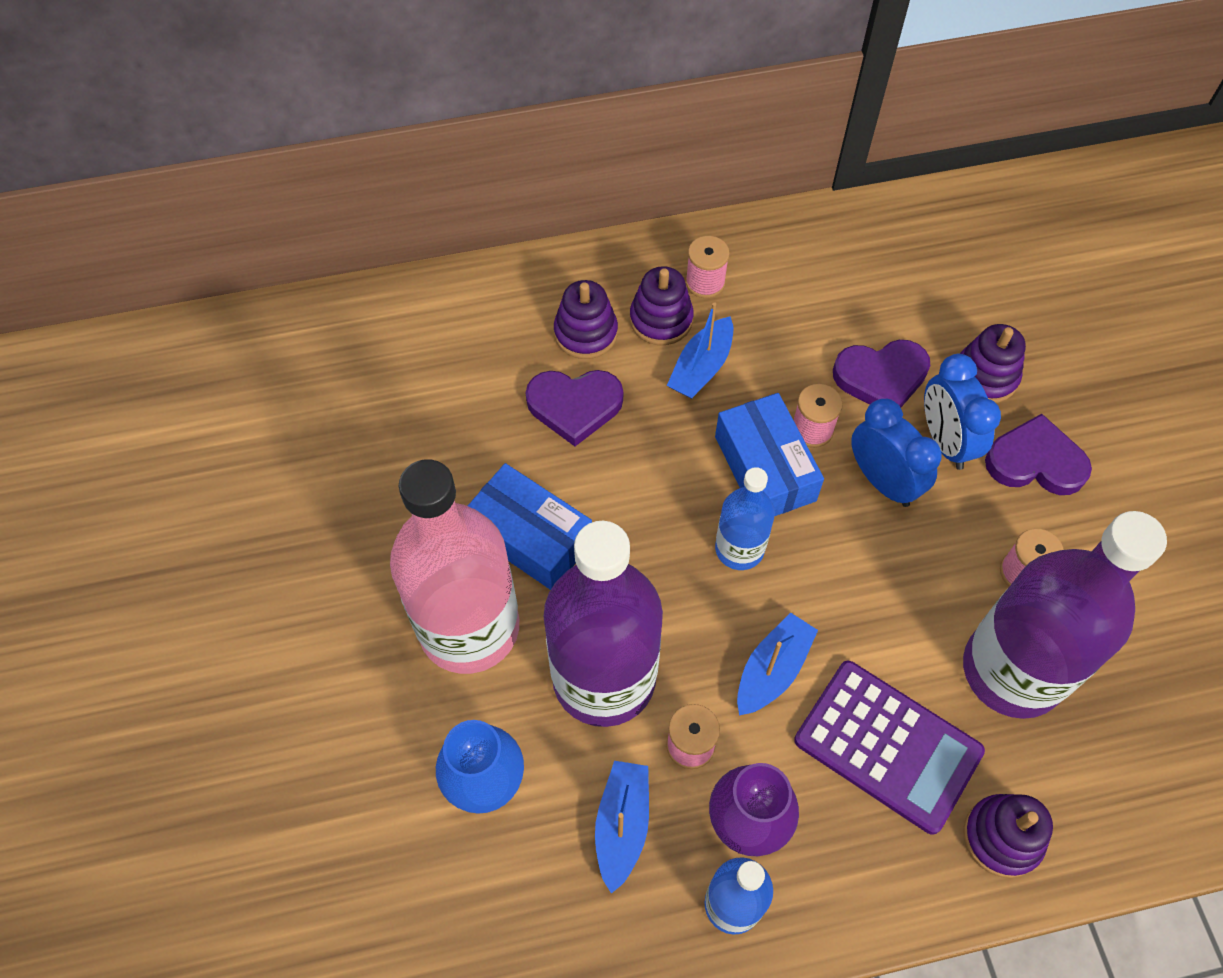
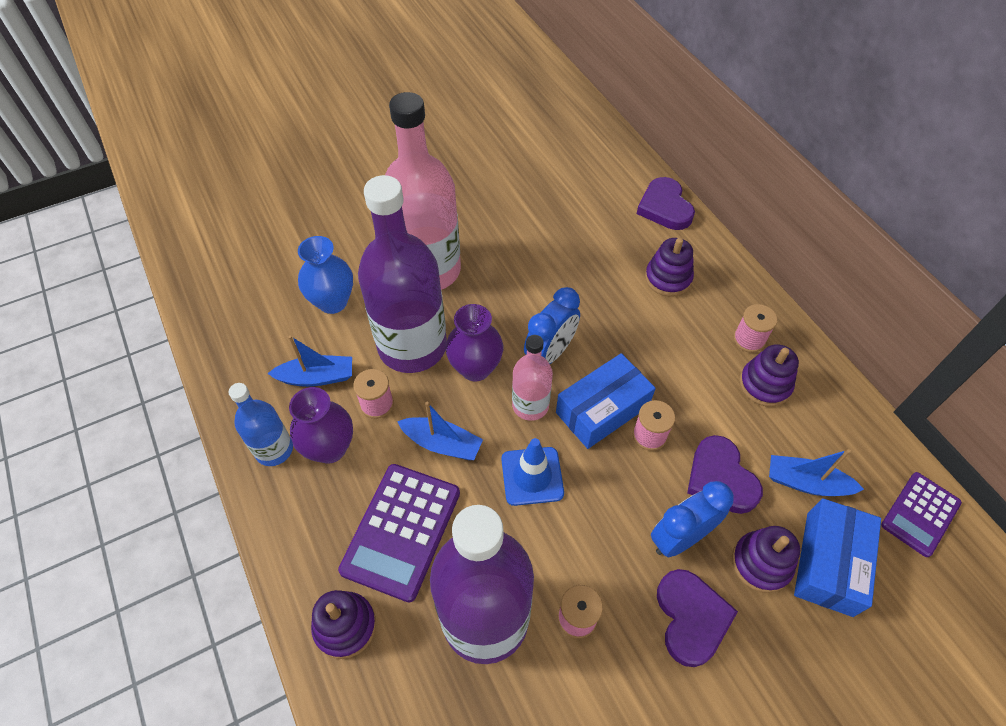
camera: 75 degrees right, 5 degrees down
blue box [468,463,592,590] -> blue box moved to [794,498,881,617]
purple heart [526,370,623,446] -> purple heart moved to [637,177,695,230]
purple stacking toy [630,266,694,345] -> purple stacking toy moved to [739,344,799,407]
blue boat [667,302,733,399] -> blue boat moved to [769,449,864,496]
blue bottle [715,467,775,570] -> pink bottle [512,335,553,421]
blue clock [851,399,942,507] -> blue clock moved to [524,287,580,364]
none -> purple vase [446,304,503,381]
none -> blue traffic cone [501,438,564,506]
none -> purple calculator [881,472,962,557]

